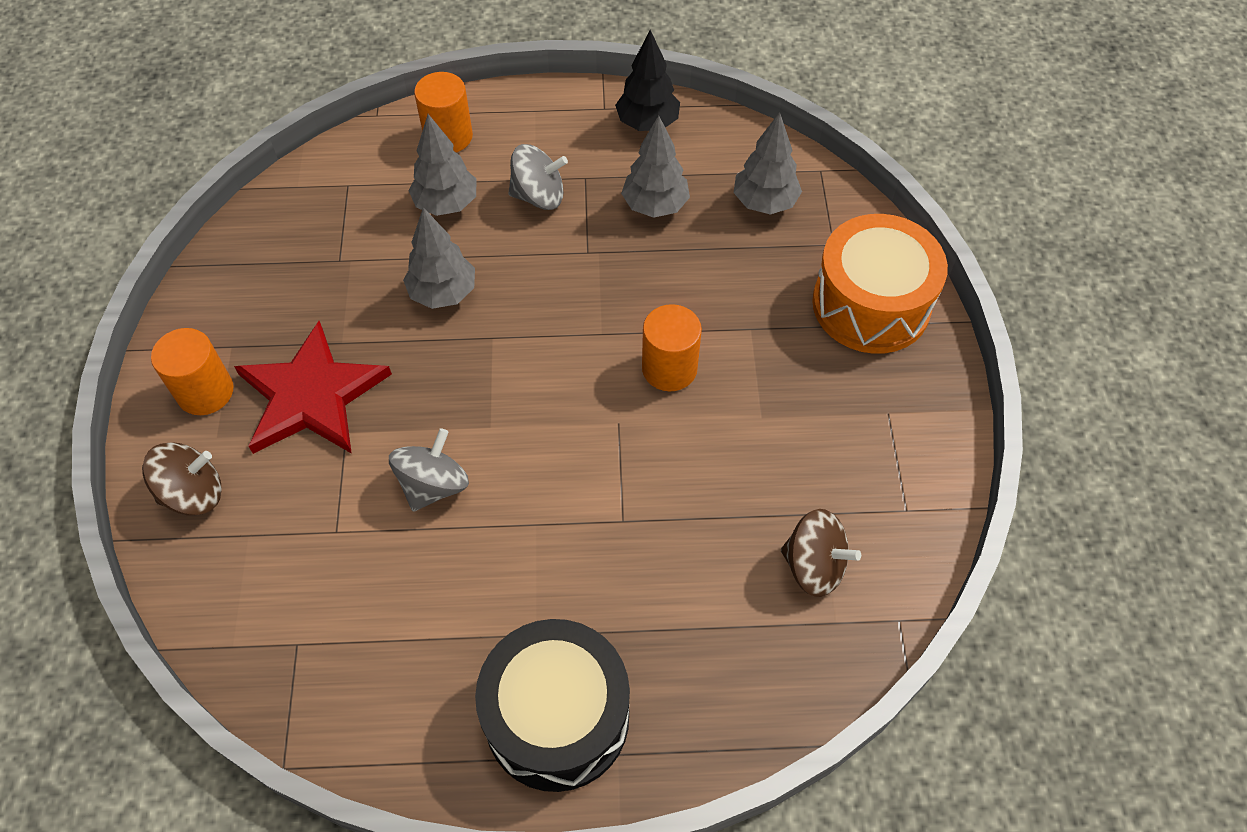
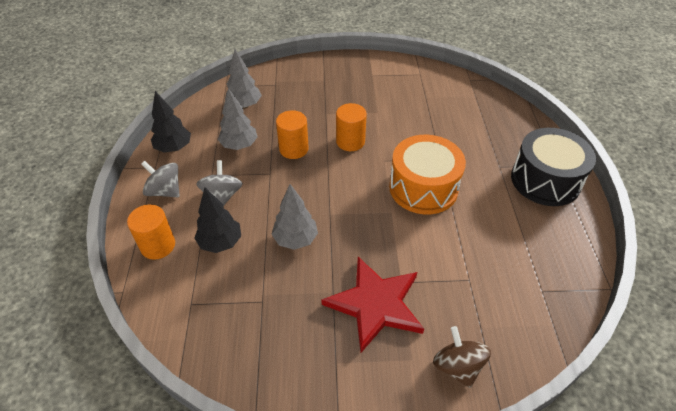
camera: 90 degrees left, 10 degrees down
orange cylinder [151,328,233,415] -> orange cylinder moved to [276,110,309,159]
grey spinning top [389,428,469,512] -> grey spinning top moved to [141,161,180,197]
grey tree [409,114,476,216] -> black tree [194,188,241,253]
brown spinning top [781,509,861,597] -> none
orange drum [812,214,948,354] -> orange drum moved to [389,135,466,214]

